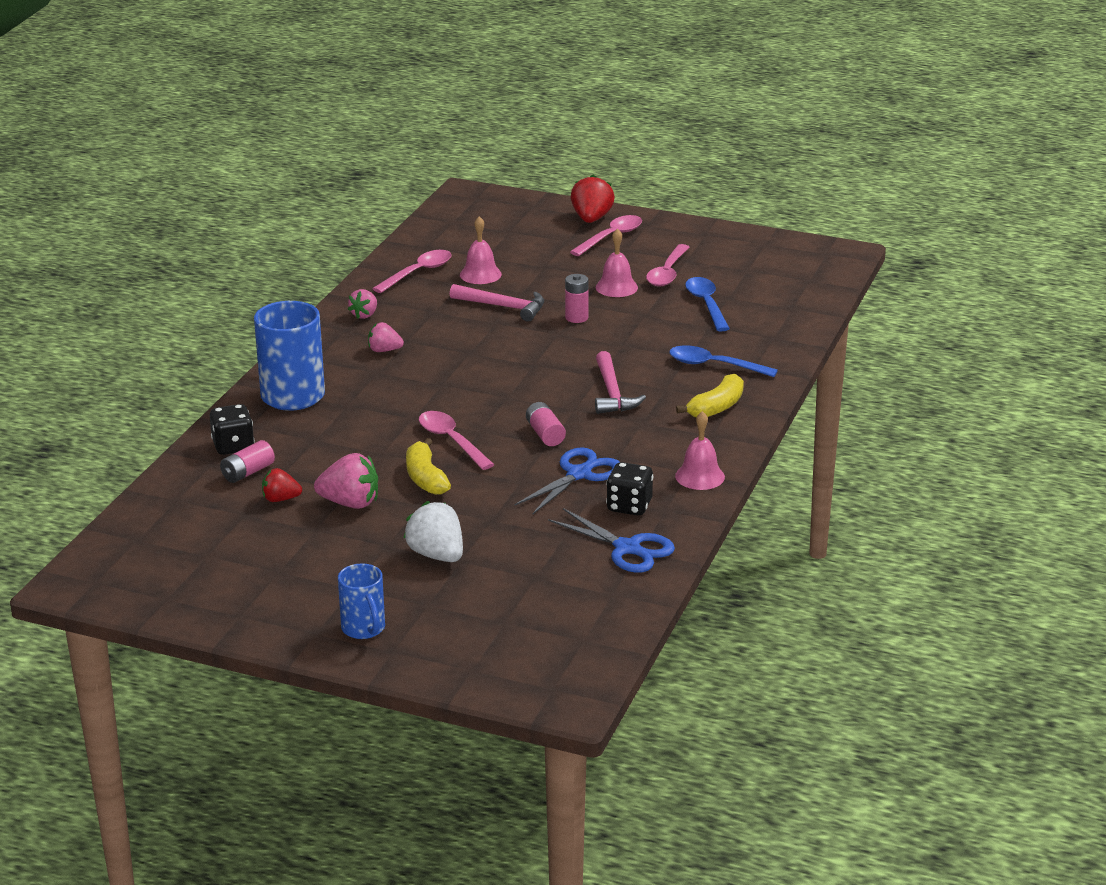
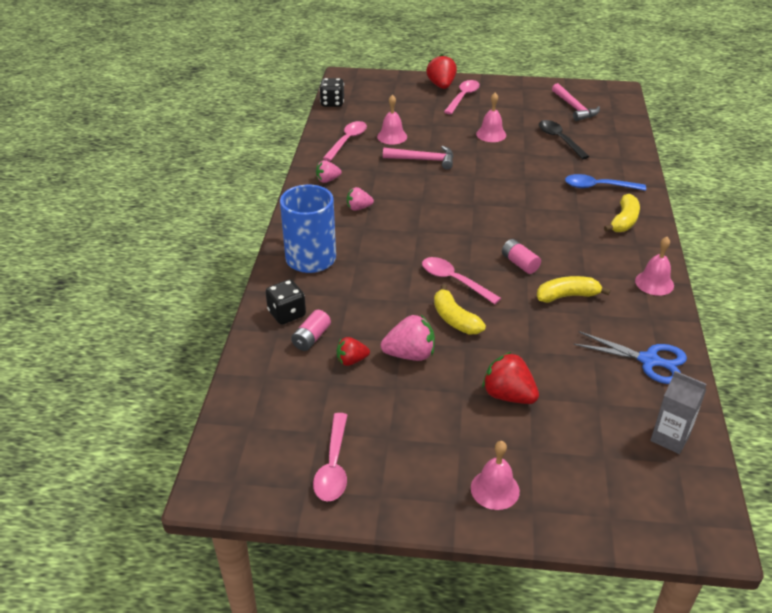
camera: 15 degrees left, 10 degrees up
blue mug [338,564,385,639] -> pink bell [471,441,520,510]
pink strawberry [348,289,377,319] -> pink strawberry turned 60 degrees clockwise [316,160,342,183]
white strawberry [404,501,463,562] -> red strawberry [482,352,539,404]
blue scissors [515,447,619,515] -> yellow banana [537,276,611,303]
pink battery [565,274,589,323] -> none
pink hammer [595,351,646,414] -> pink hammer moved to [552,83,600,121]
black dice [606,462,654,515] -> black dice moved to [319,78,344,107]
pink spoon [646,244,689,287] -> pink spoon moved to [313,413,347,502]
blue spoon [685,277,730,331] -> black spoon [539,120,590,159]
none -> grey carton [650,371,706,454]

